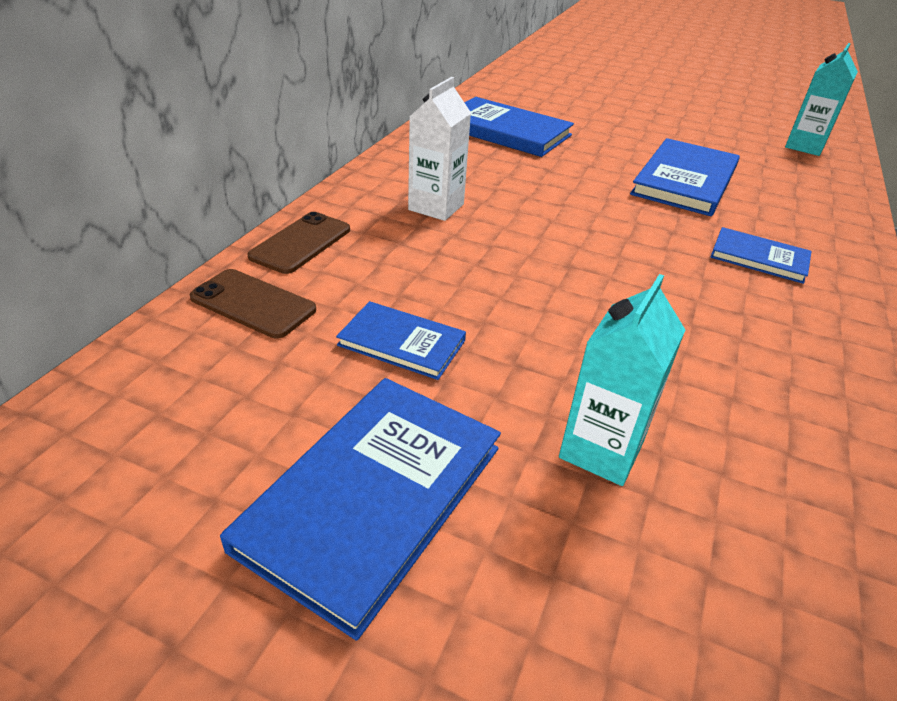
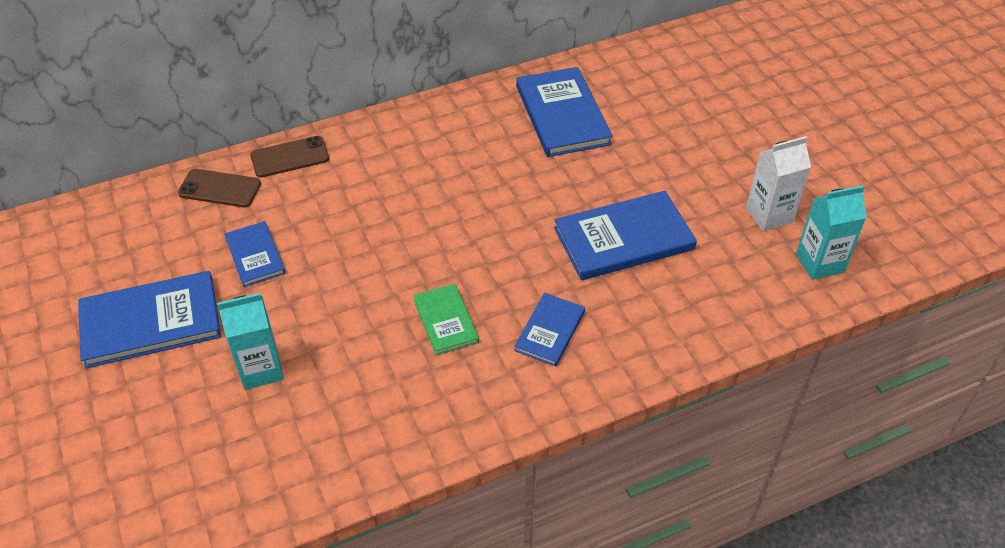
camera: 45 degrees right, 10 degrees up
brown phone [189,269,316,338] -> brown phone turned 60 degrees counterclockwise [178,169,261,207]
white carton [408,77,471,221] -> white carton moved to [746,136,811,232]
blue book [711,227,812,284] -> blue book turned 45 degrees clockwise [514,293,585,366]
none -> green book [413,284,479,356]

